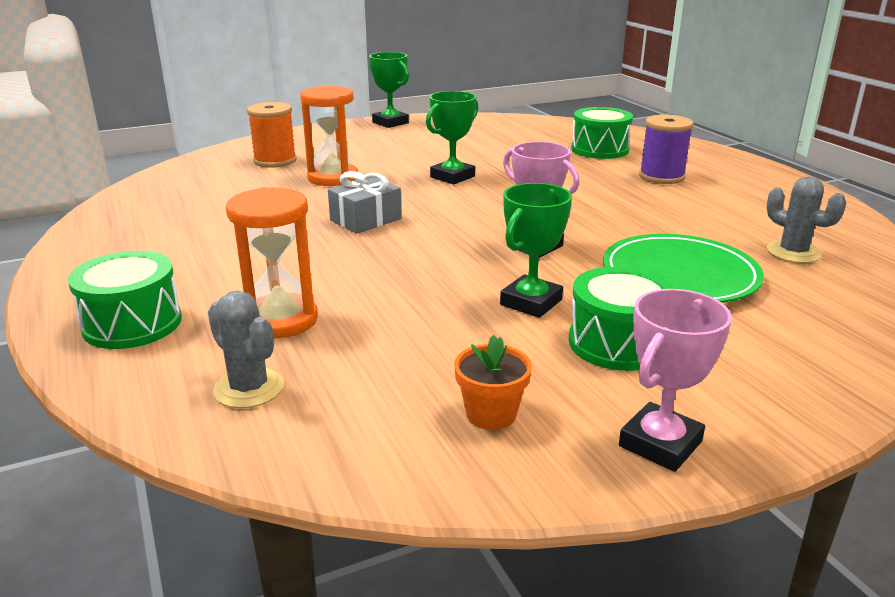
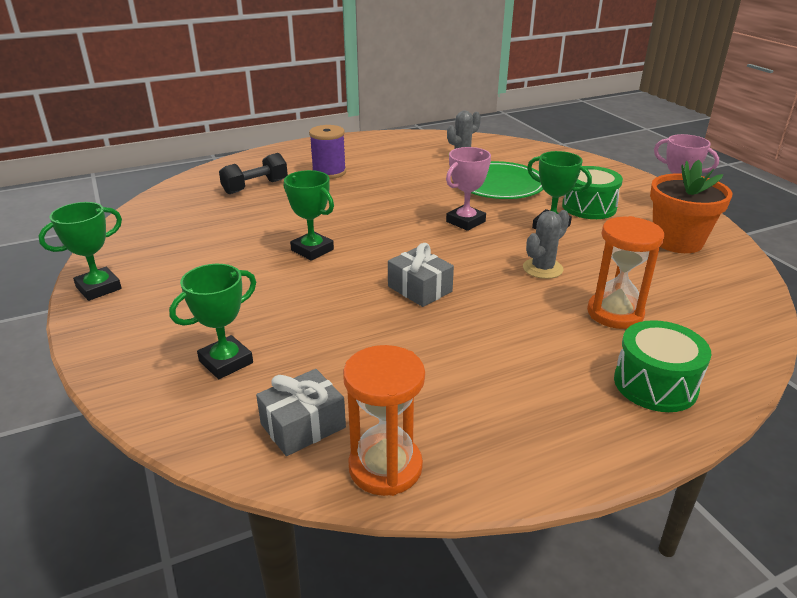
camera: 90 degrees left, 5 degrees up
grey cactus [208,291,284,408] -> grey cactus moved to [523,210,570,279]
orange spool [247,102,297,167] -> green trophy [169,264,256,379]
orange hourglass [300,86,358,186] -> orange hourglass moved to [343,345,425,496]
orange flower pot [454,335,532,430] -> orange flower pot [650,160,732,253], size x1.88
green drum [571,107,633,159] -> black dumbbell [219,153,288,194]
none -> grey gift [256,369,346,456]

